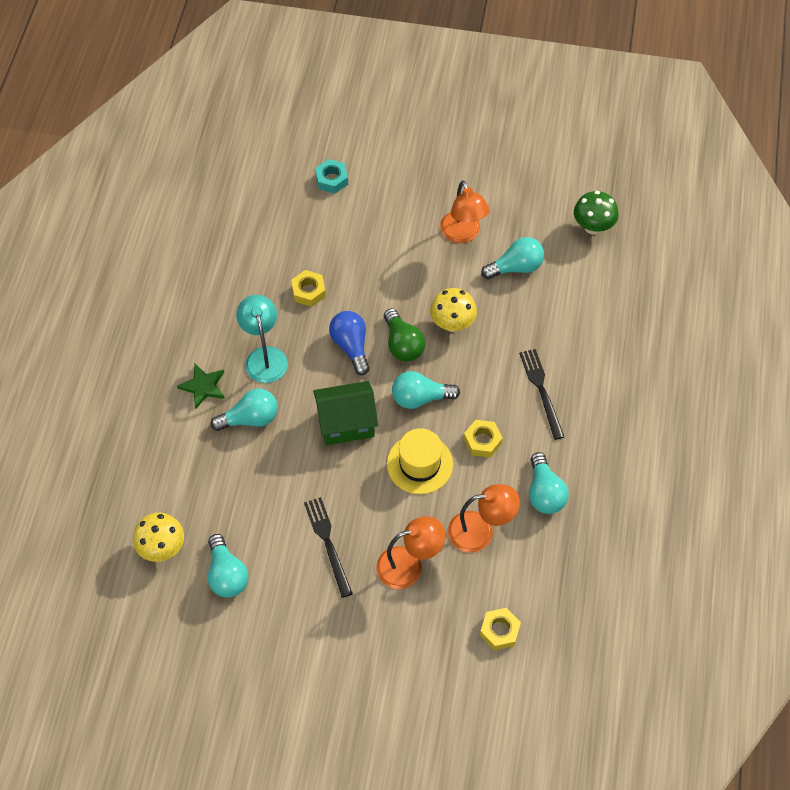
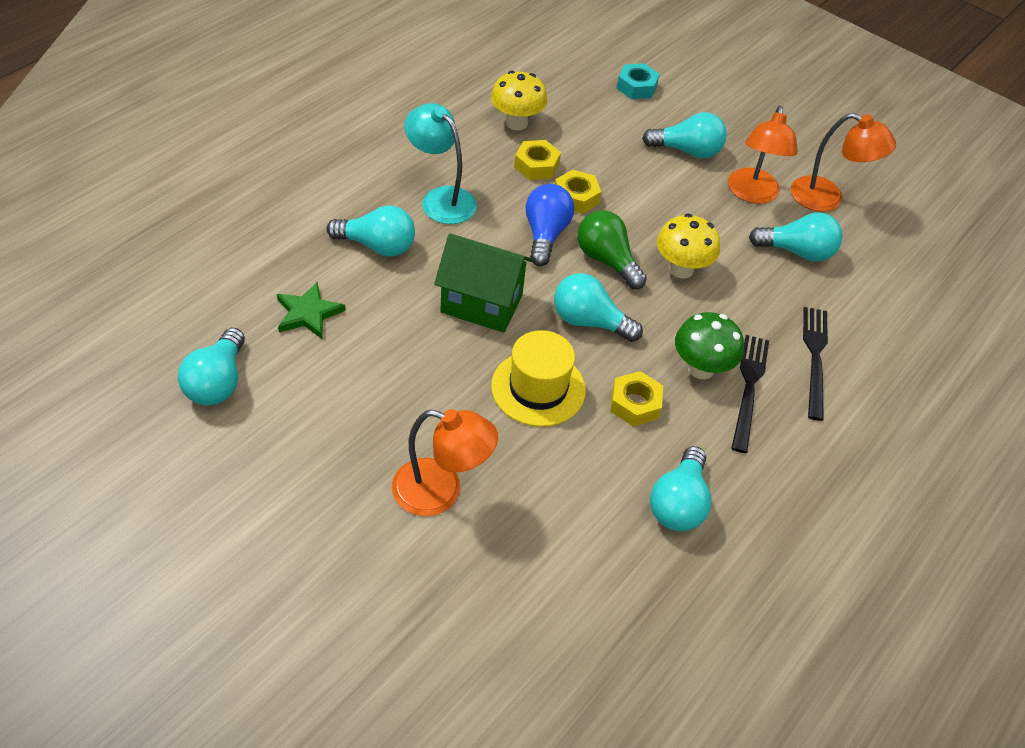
camera: 25 degrees right, 10 degrees down
yellow mushroom [133,513,184,562] -> yellow mushroom moved to [491,71,547,130]
green star [177,364,225,408] -> green star moved to [277,282,346,339]
turquoise lamp [236,295,288,383] -> turquoise lamp turned 60 degrees counterclockwise [404,103,477,224]
black fork [304,497,353,598] -> black fork moved to [803,307,828,421]
green light bulb [384,308,425,362] -> green light bulb turned 135 degrees clockwise [577,210,647,289]
orange lamp [448,484,520,553] -> orange lamp moved to [791,113,896,212]
yellow nut [480,608,521,650] -> yellow nut moved to [555,170,601,214]
green mushroom [574,191,619,235] -> green mushroom moved to [675,312,744,379]
none -> turquoise light bulb [642,112,727,158]

